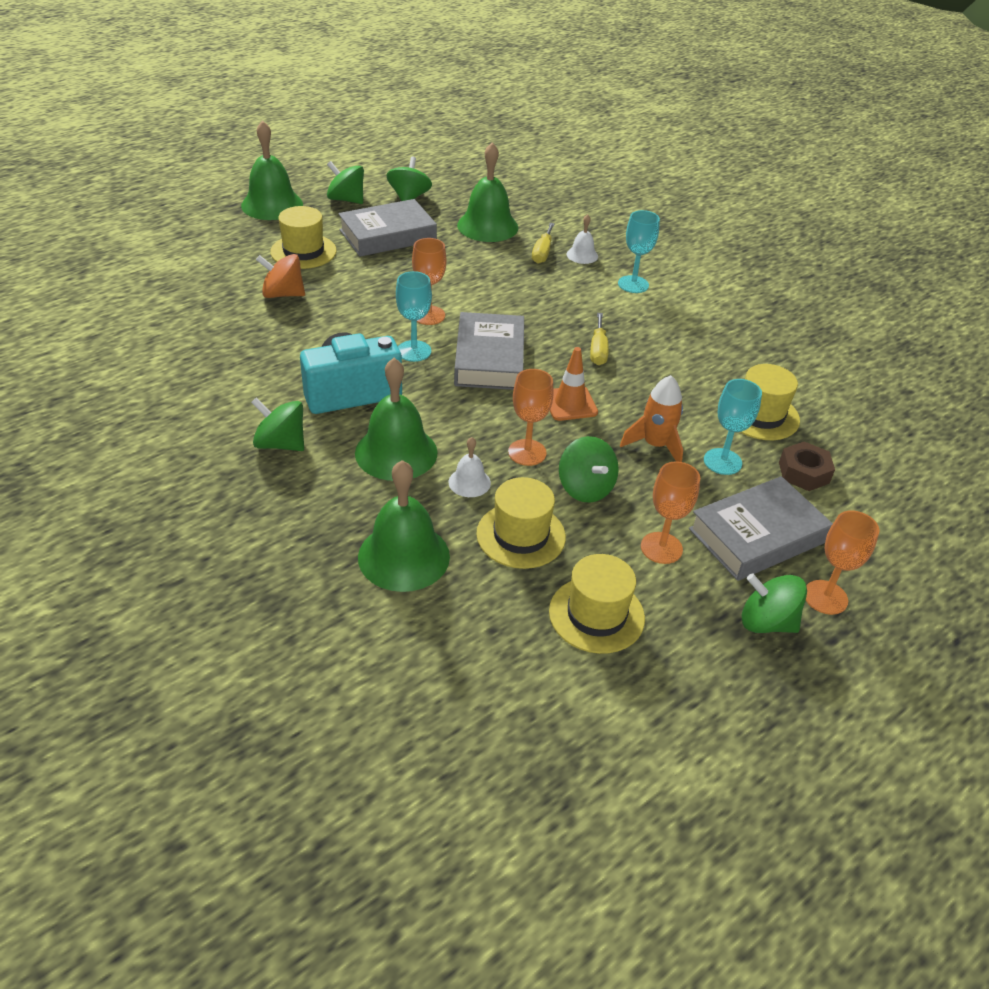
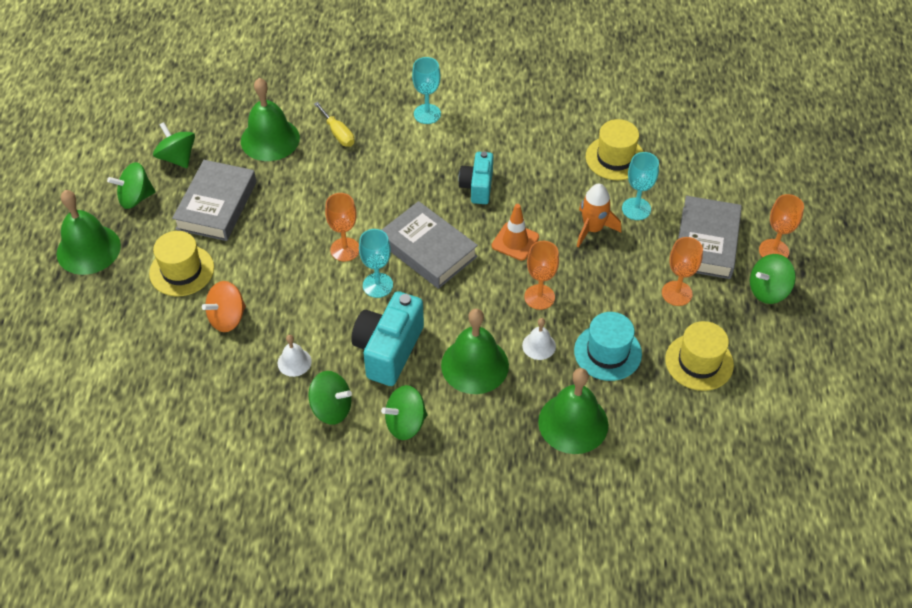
camera: 45 degrees left, 10 degrees up
yellow hat [476,477,566,569] -> turquoise hat [574,312,642,381]
green spinning top [559,436,619,503] -> green spinning top moved to [308,371,352,425]
white bell [567,214,598,264] -> white bell moved to [278,335,312,377]
yellow screwdriver [590,313,609,365] -> turquoise camera [458,151,493,204]
brown nut [779,442,835,491] -> none

